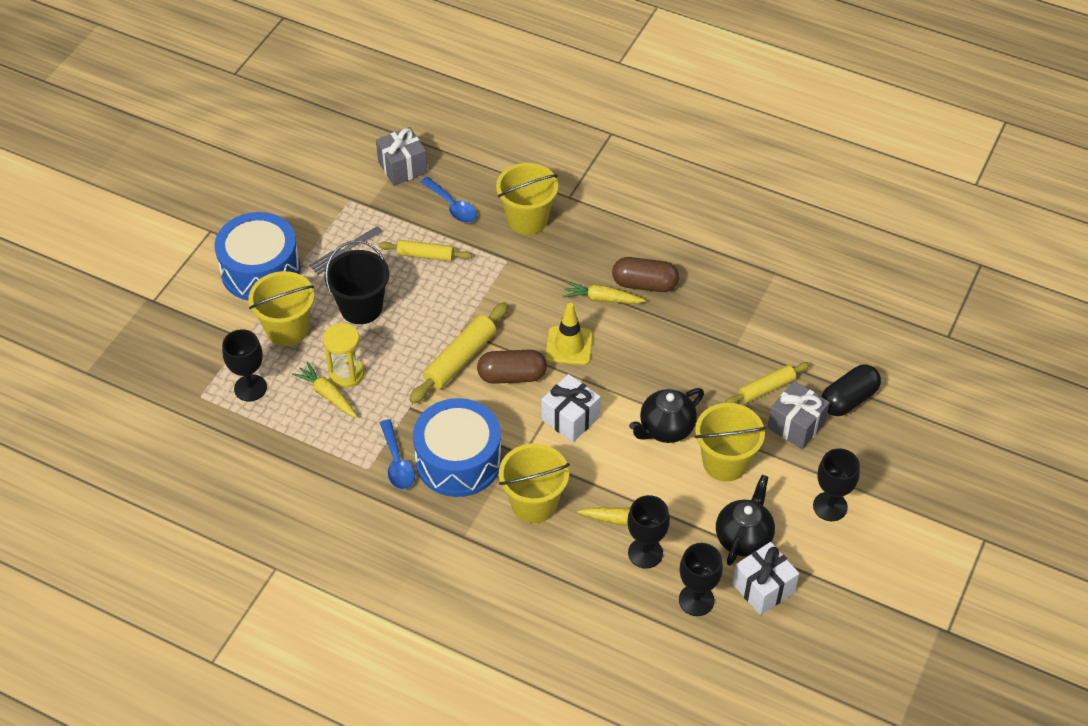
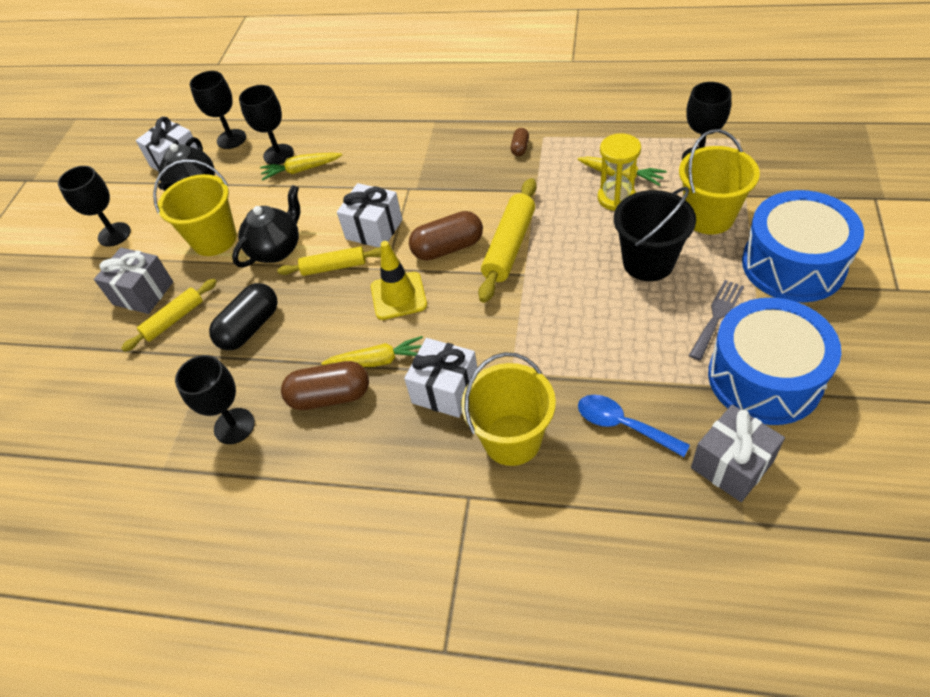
camera: 170 degrees right, 0 degrees up
yellow rolling pin [379,240,472,261] -> yellow rolling pin moved to [277,246,381,276]
blue spoon [380,419,415,489] -> brown capsule [511,128,529,156]
blue drum [413,398,502,497] -> blue drum moved to [708,298,841,425]
yellow bucket [499,443,570,523] -> none
black capsule [821,365,881,416] -> black capsule moved to [209,283,278,350]
none -> black goblet [175,355,255,444]
none -> white gift [404,338,477,418]

